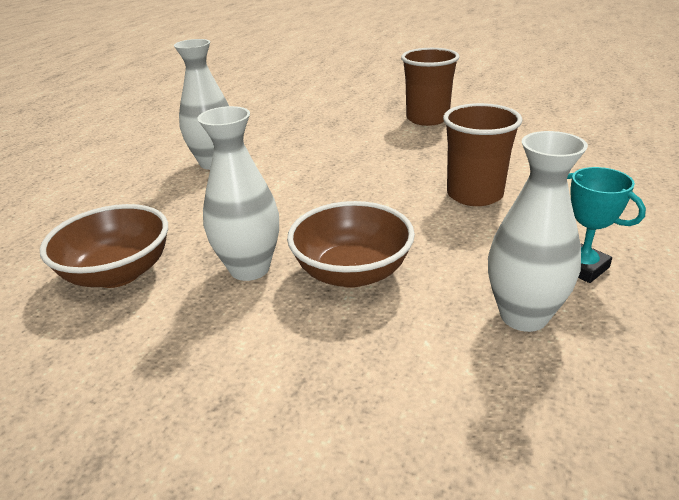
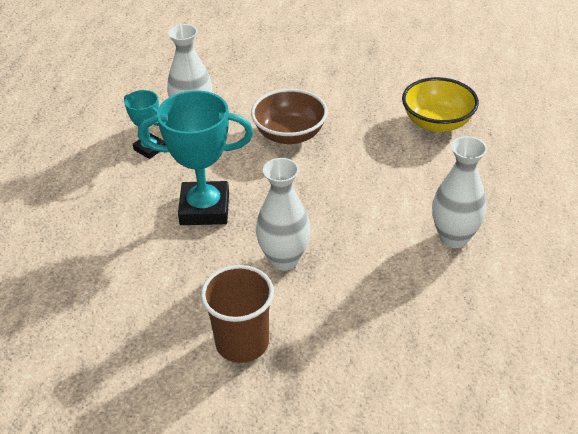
camera: 170 degrees right, 10 degrees up
brown bowl [40,204,168,288] -> yellow bowl [402,77,479,132]
white vase [197,106,279,281] -> white vase moved to [256,158,311,270]
brown cup [443,103,522,206] -> turquoise trophy [138,90,253,225]

